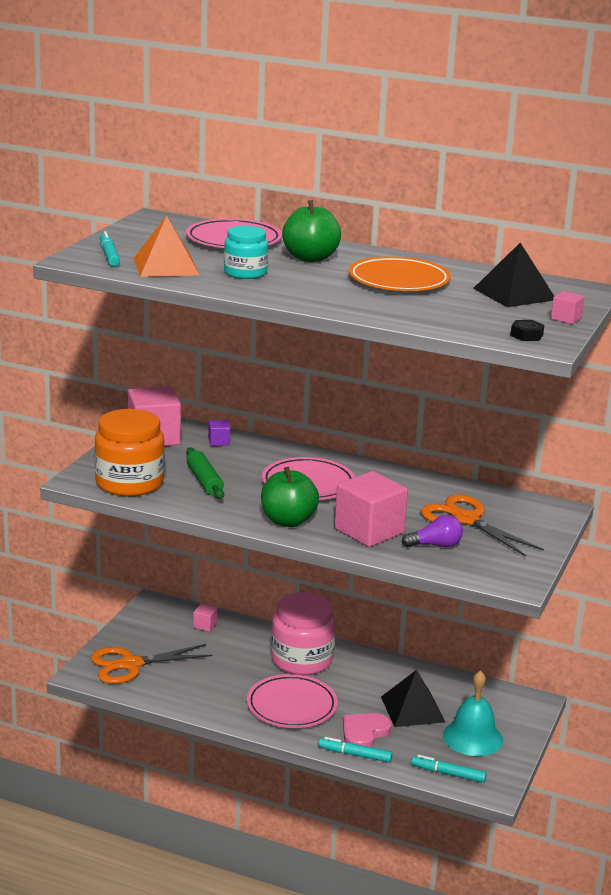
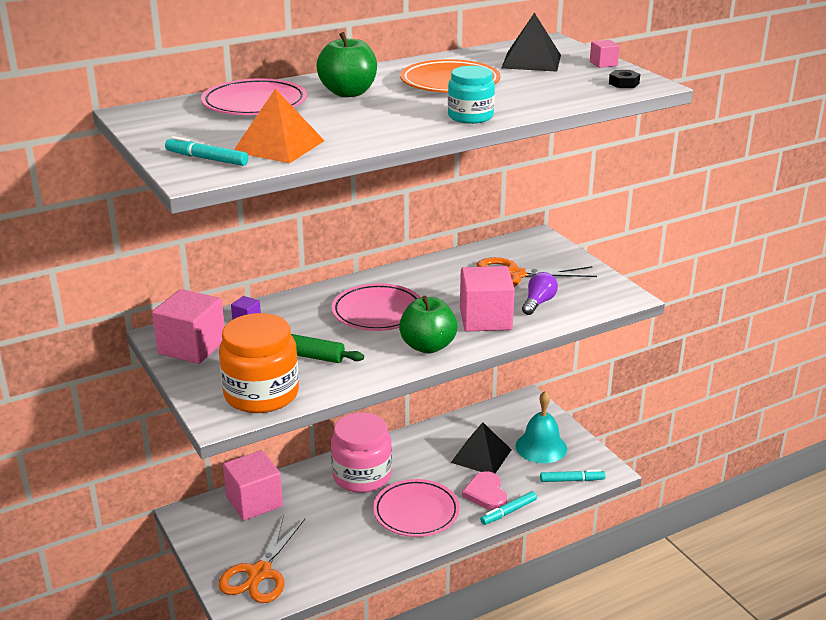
camera: 50 degrees left, 5 degrees up
pink cube [193,604,218,632] -> pink cube [223,450,283,521], size x2.30
turquoise jar [224,226,268,279] -> turquoise jar moved to [448,66,495,124]
turquoise marker [411,755,486,783] -> turquoise marker turned 150 degrees counterclockwise [540,469,606,482]

